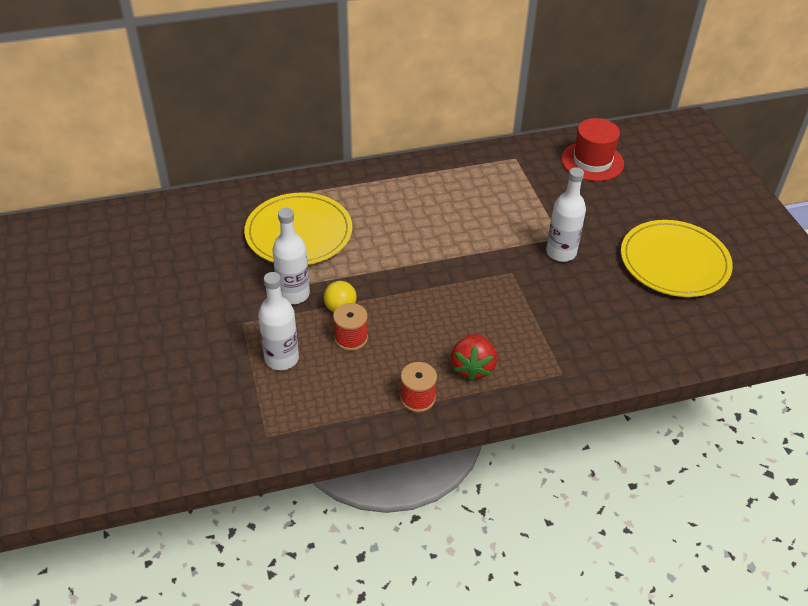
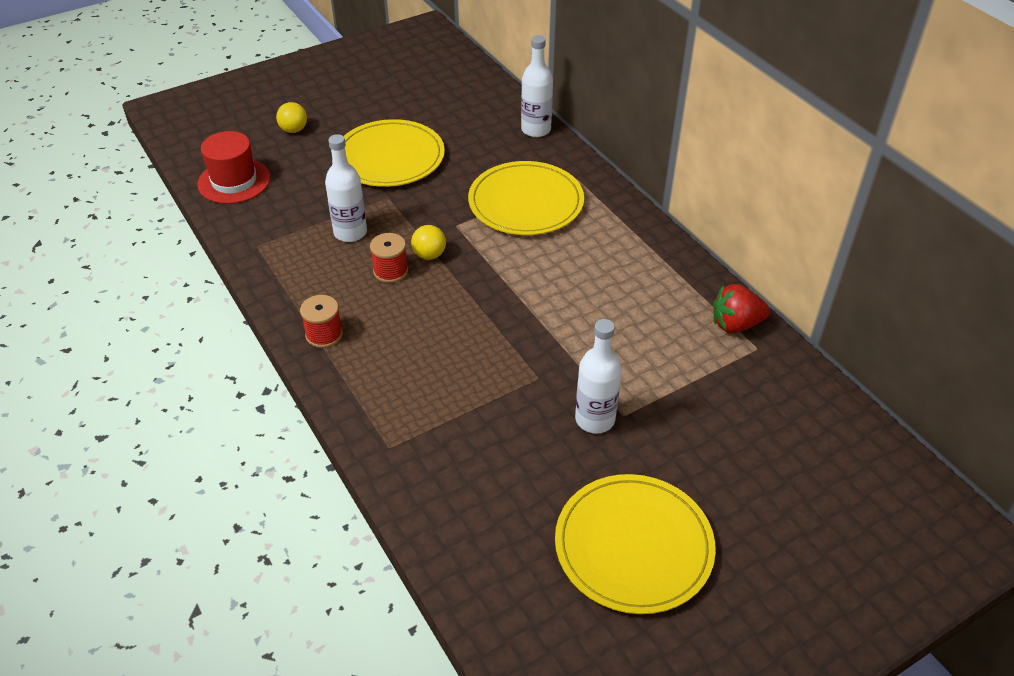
camera: 75 degrees right, 0 degrees up
white bottle [272,208,310,304] -> white bottle moved to [521,35,553,137]
red strawberry [451,334,497,381] -> red strawberry moved to [713,284,770,333]
red hat [561,118,624,181] -> red hat moved to [197,131,270,204]
none -> yellow ball [276,102,307,133]
none -> yellow plate [344,119,445,187]

